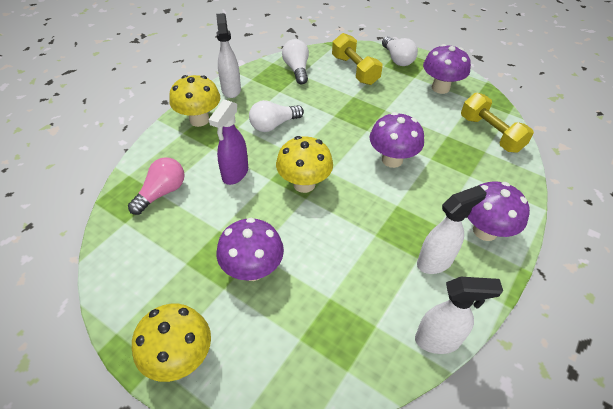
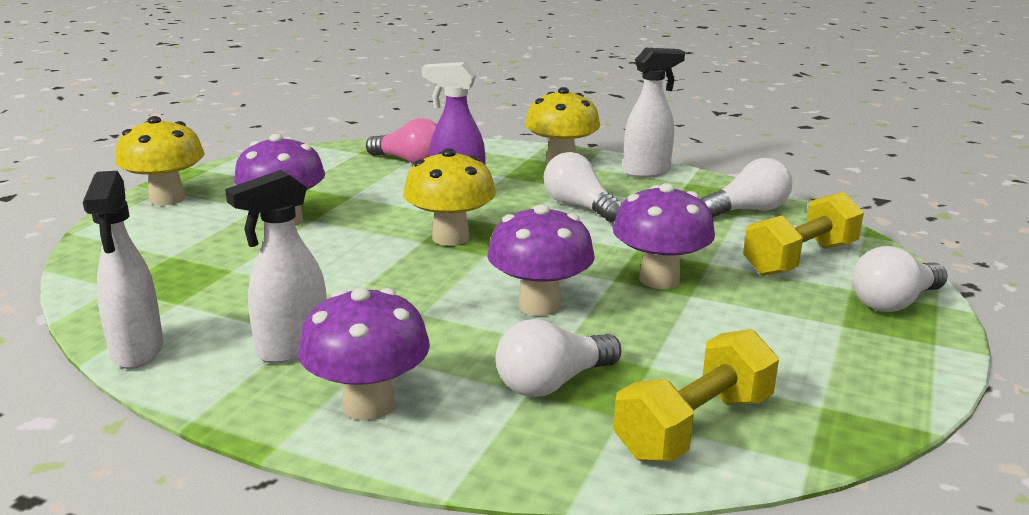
camera: 80 degrees right, 25 degrees down
white spray bottle [417,185,487,274] -> white spray bottle turned 90 degrees clockwise [225,170,327,364]
purple mushroom [423,44,471,94] -> purple mushroom moved to [613,183,715,289]
none -> white light bulb [496,319,622,397]

